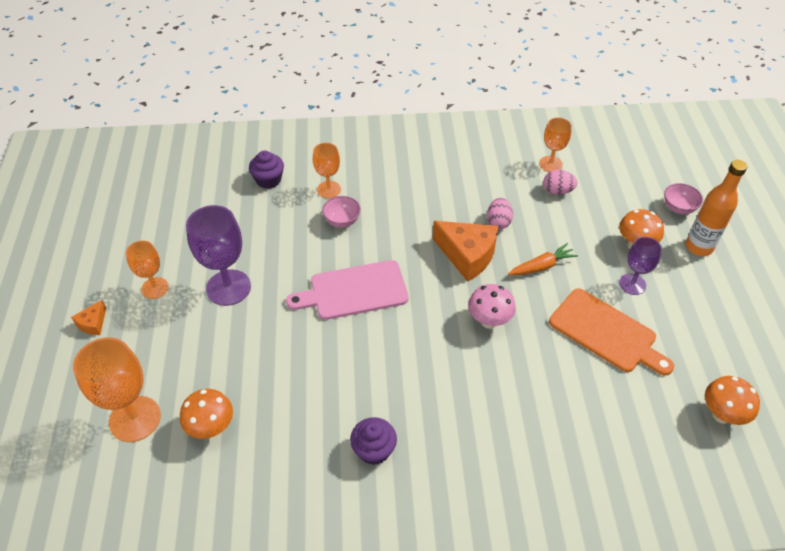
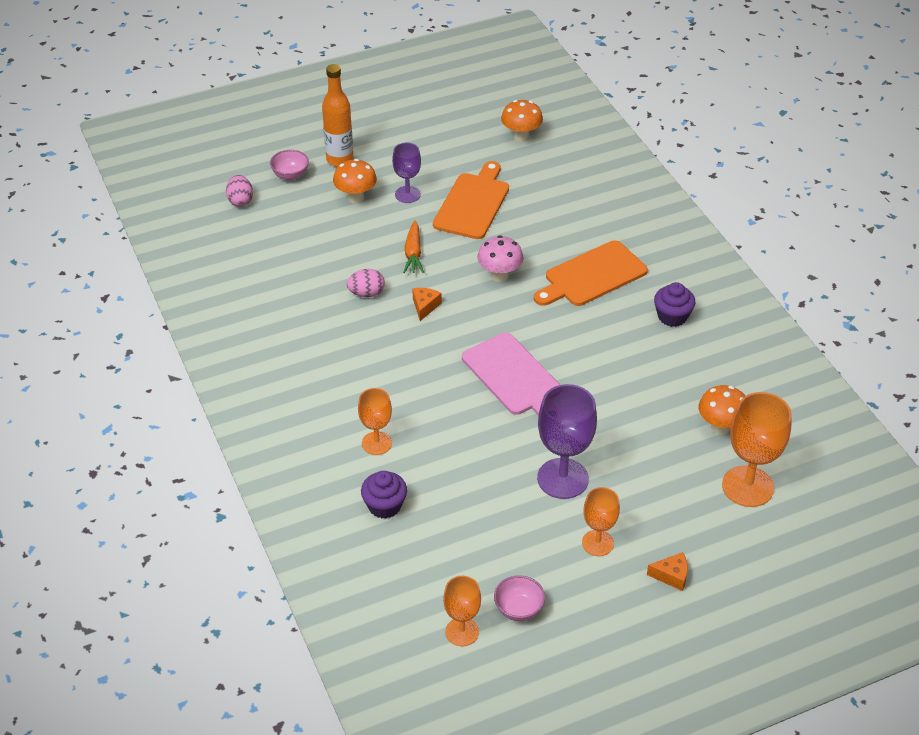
camera: 110 degrees left, 5 degrees down
pink bowl [322,196,361,228] -> pink bowl moved to [494,575,545,621]
orange cheese [433,221,498,282] -> orange cheese [412,288,442,321], size x0.48
orange carrot [508,243,578,275] -> orange carrot turned 135 degrees counterclockwise [403,221,424,273]
orange goblet [539,117,572,172] -> orange goblet moved to [443,576,481,646]
pink egg [543,170,577,195] -> pink egg moved to [226,175,253,207]
none -> orange cutting board [534,240,648,306]

